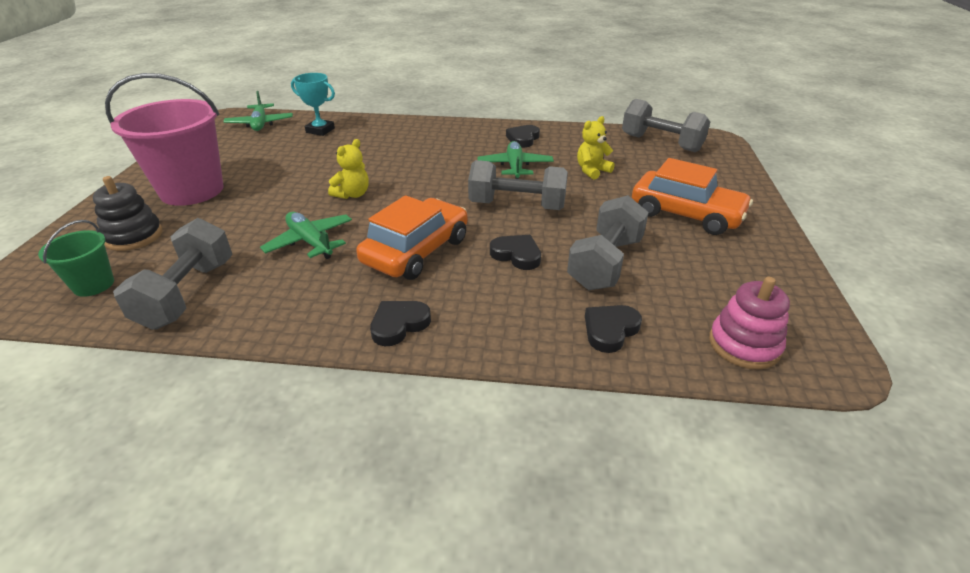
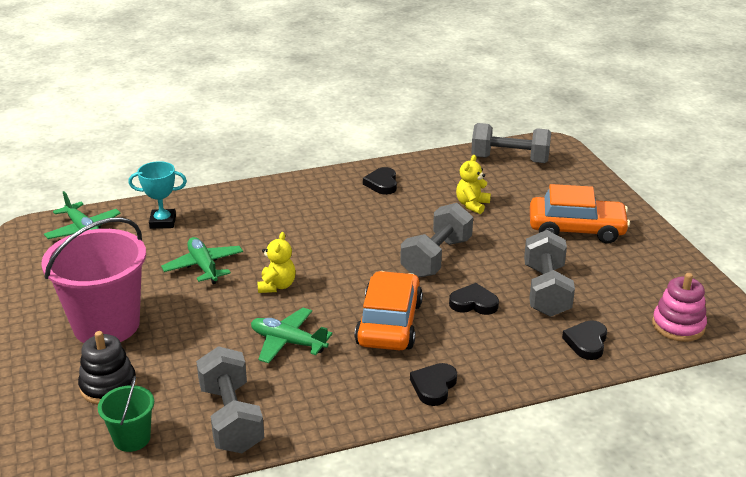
camera: 25 degrees left, 5 degrees down
grey dumbbell [468,160,568,210] -> grey dumbbell turned 45 degrees counterclockwise [400,203,473,278]
green plane [478,141,554,179] -> green plane moved to [161,237,243,284]

